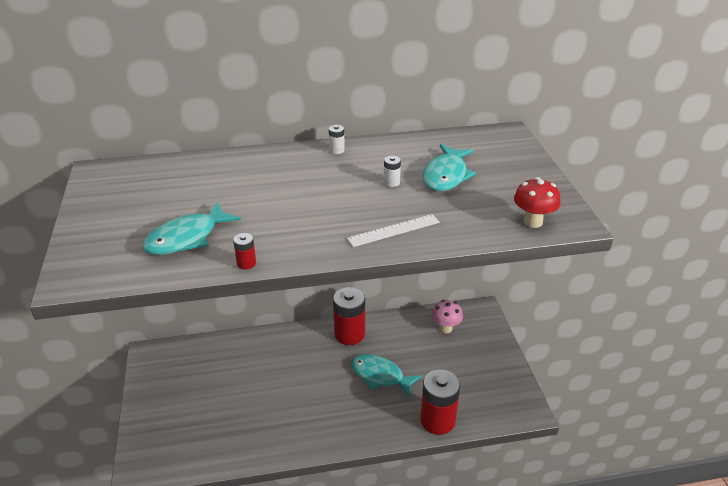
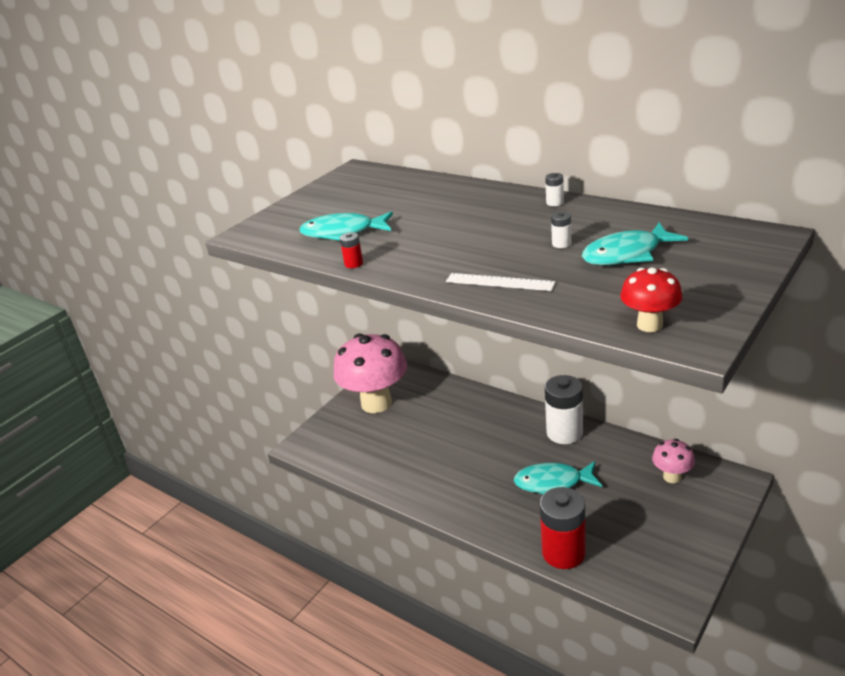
camera: 50 degrees right, 5 degrees down
red battery [333,287,365,345] -> white battery [545,375,583,444]
turquoise fish [351,354,422,397] -> turquoise fish turned 75 degrees counterclockwise [514,461,602,494]
none -> pink mushroom [333,333,407,413]

